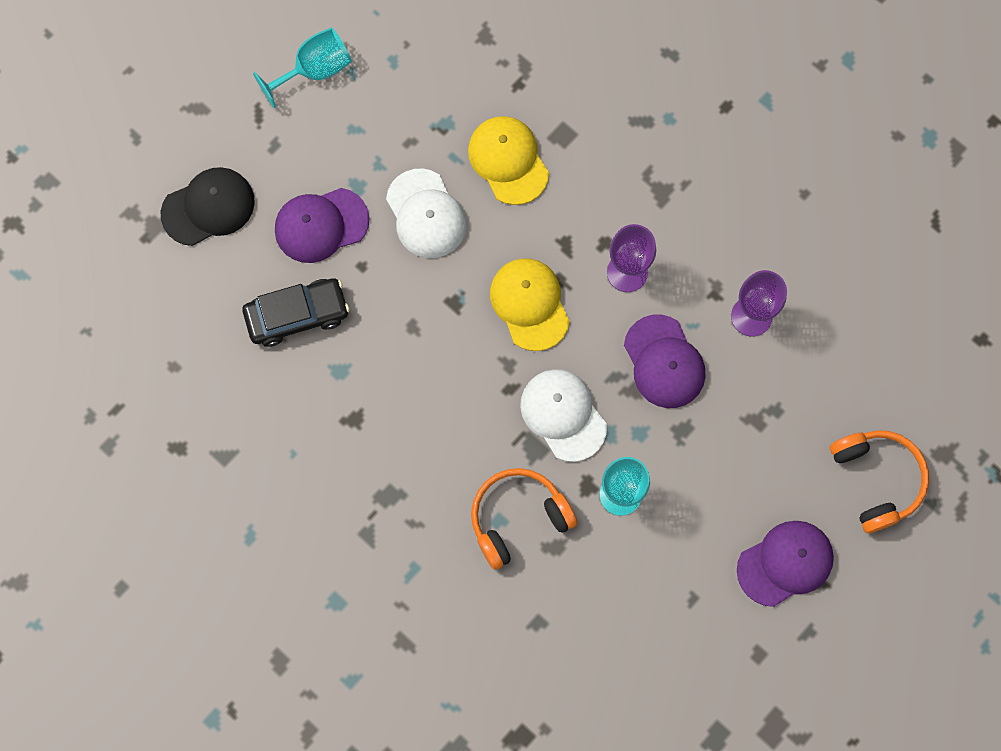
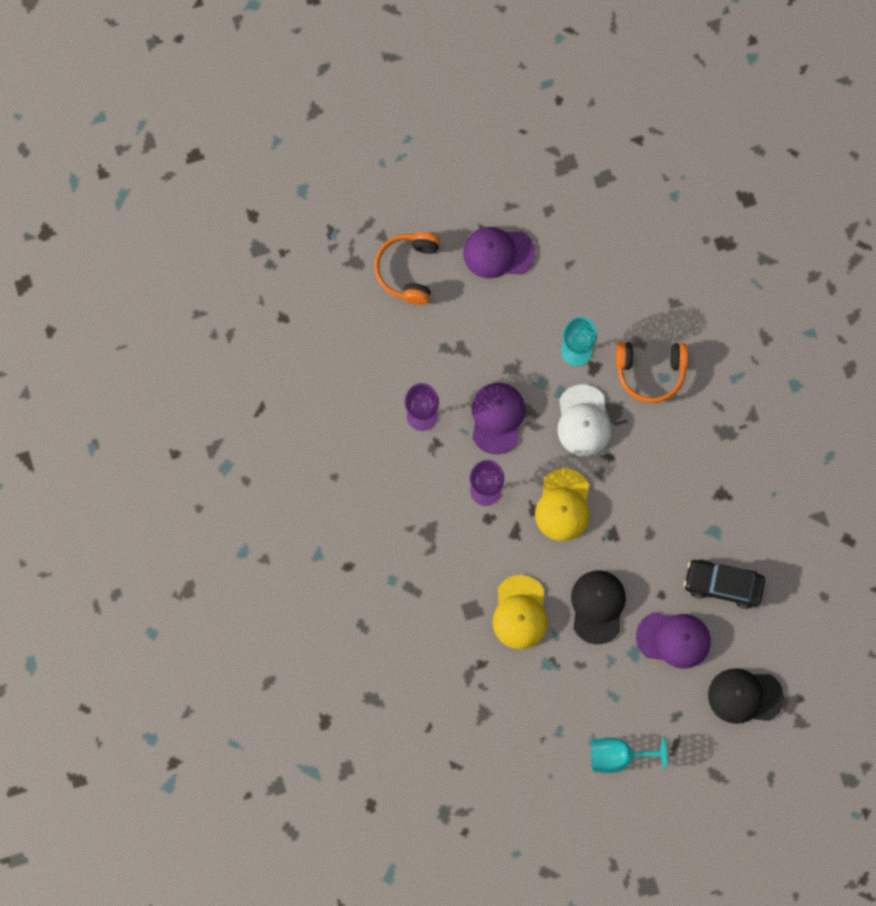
camera: 150 degrees left, 0 degrees up
white cap [386,169,467,258] -> black cap [571,570,626,644]

